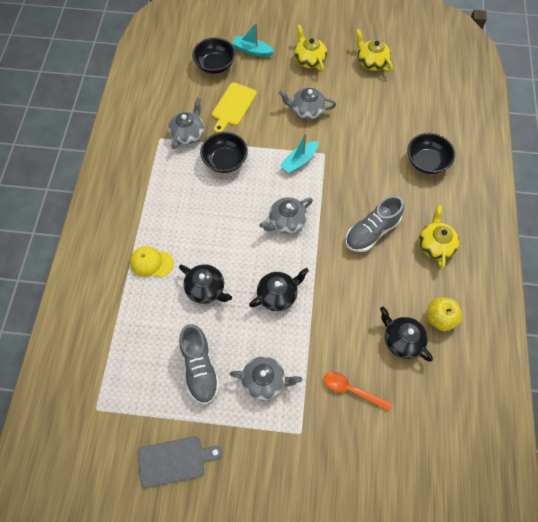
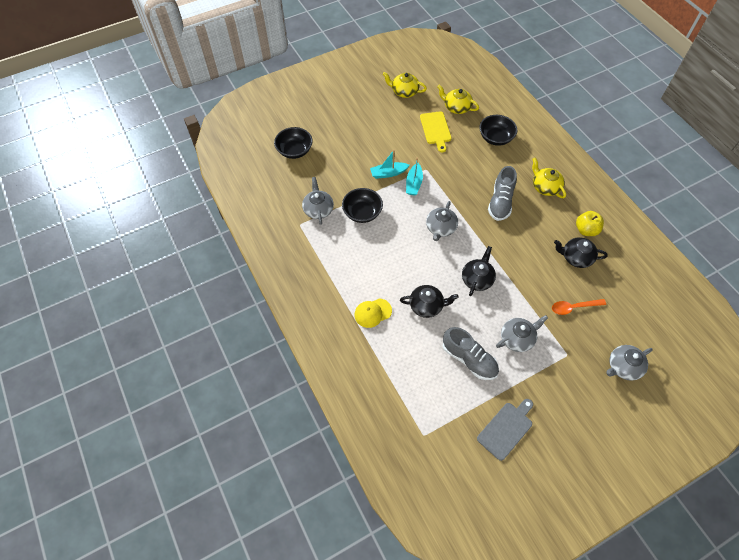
camera: 35 degrees left, 5 degrees down
yellow cutting board [212,82,257,133] -> yellow cutting board moved to [420,111,452,153]
turquoise boat [232,23,275,57] -> turquoise boat moved to [370,150,410,179]
grey teapot [279,87,336,119] -> grey teapot moved to [606,345,653,381]
yellow teapot [294,25,327,72] -> yellow teapot moved to [437,85,479,114]

